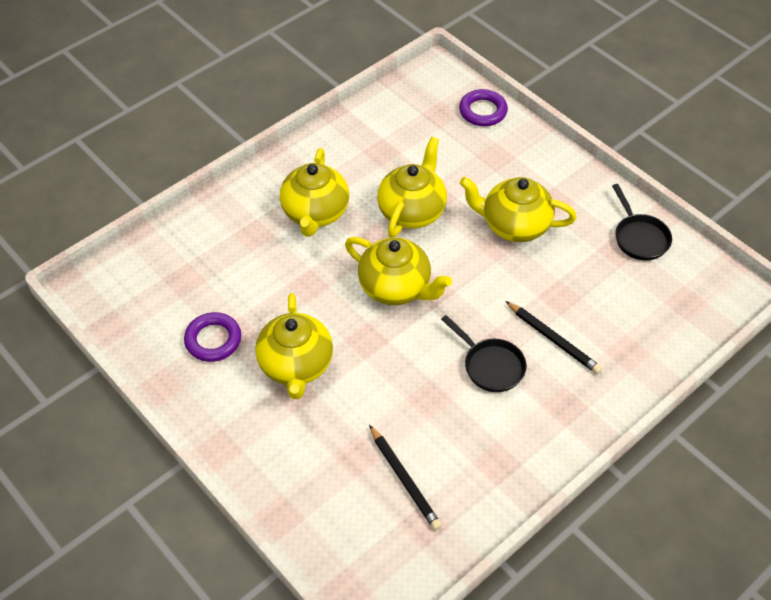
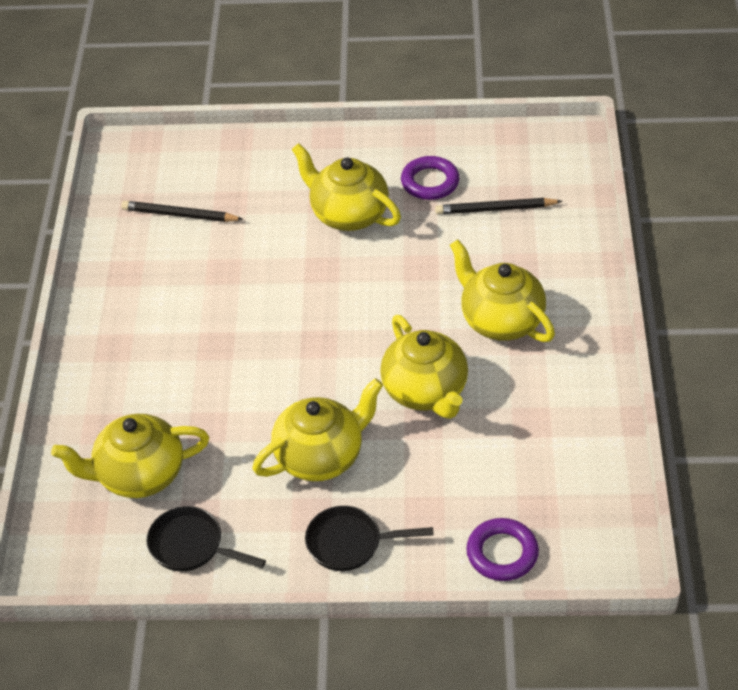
camera: 135 degrees right, 5 degrees down
yellow teapot [345,237,452,305] -> yellow teapot moved to [51,414,209,498]
black pan [441,315,526,392] -> black pan moved to [305,506,433,571]
black pencil [505,301,602,374] -> black pencil moved to [435,198,563,214]

